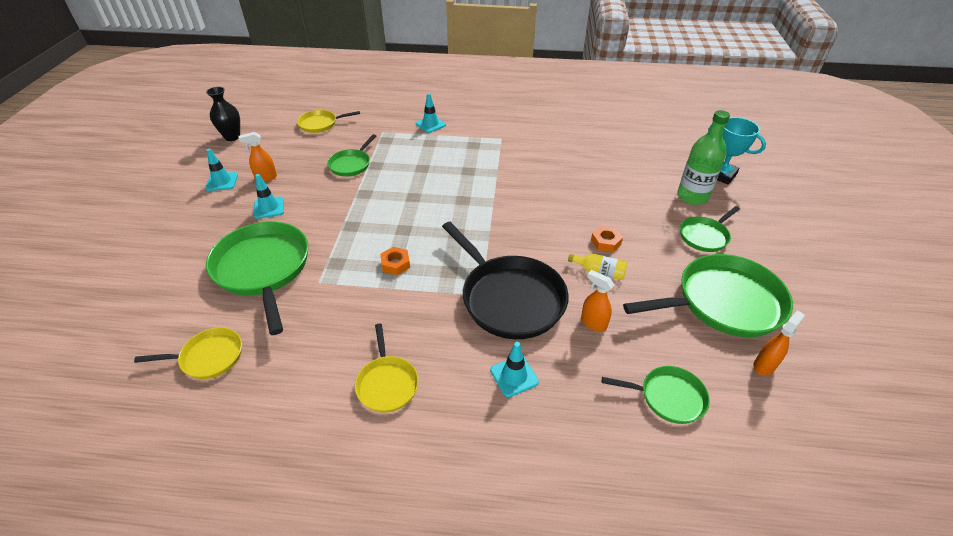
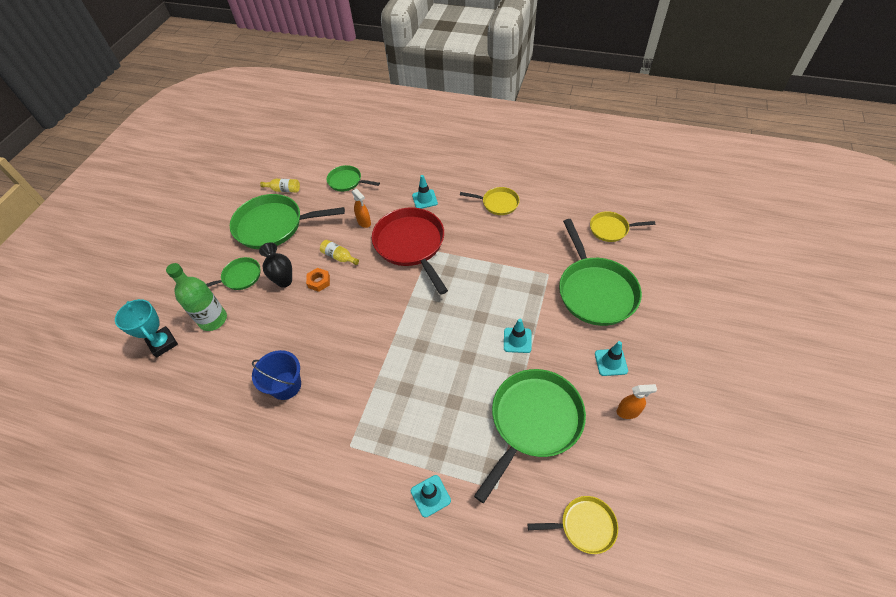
camera: 165 degrees left, 10 degrees up
turquoise traffic cone [205,149,238,191] -> turquoise traffic cone moved to [504,319,532,353]
black vase [206,87,240,141] -> black vase moved to [259,242,292,288]
green pan [327,134,376,177] -> green pan [474,369,586,503], size x1.90
yellow pan [355,324,419,413] -> yellow pan turned 105 degrees clockwise [460,187,520,215]
orange nut [380,247,410,275] -> none
black pan [442,222,569,339] -> red pan [372,207,448,295]
orange spray bottle [753,310,805,376] -> yellow bottle [260,179,300,192]
none -> blue bucket [252,350,301,400]

